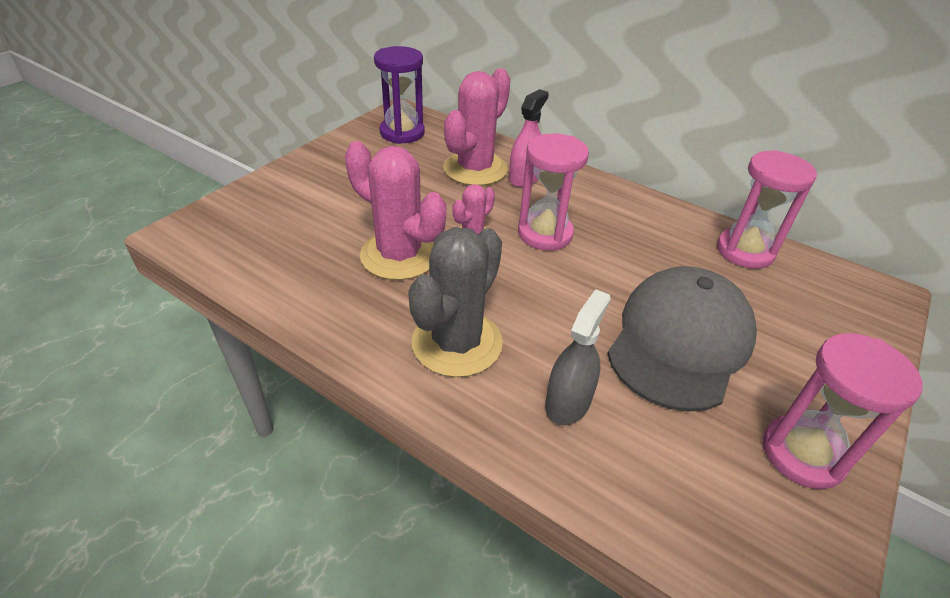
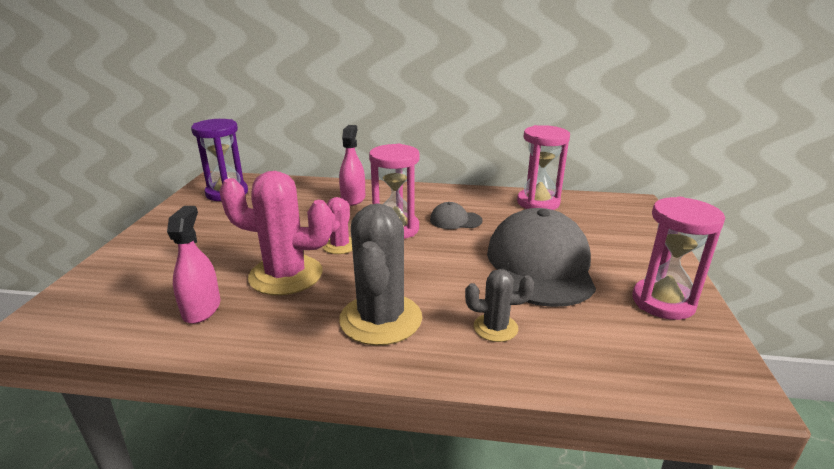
camera: 25 degrees left, 15 degrees down
pink cactus [443,68,511,186] -> none
grey spray bottle [545,289,611,425] -> grey cactus [465,269,534,342]
none -> pink spray bottle [167,206,220,324]
none -> grey cap [430,202,483,229]

